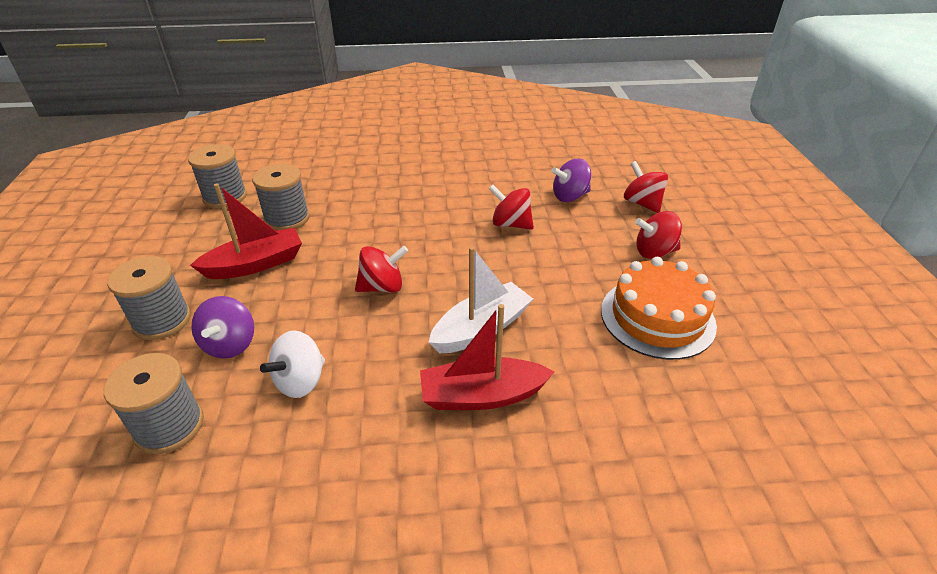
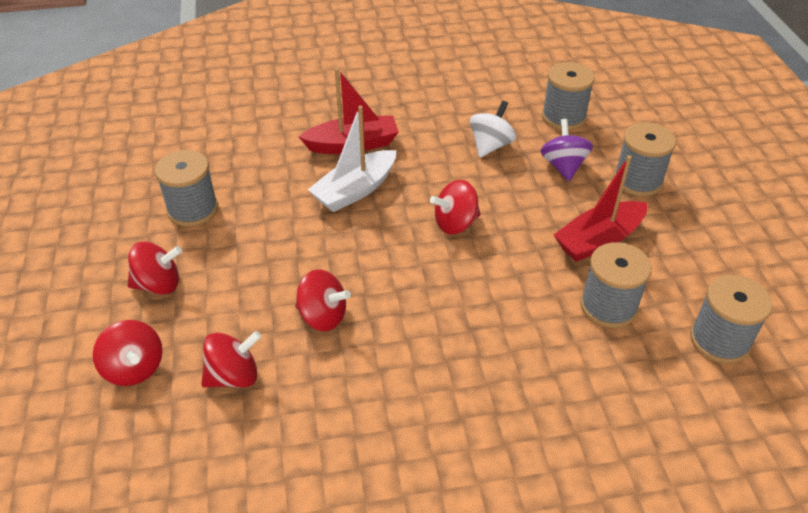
camera: 175 degrees right, 5 degrees up
purple spinning top [551,158,591,202] -> red spinning top [201,331,261,388]
orange cake [601,257,717,360] -> grey spool [155,150,218,227]

